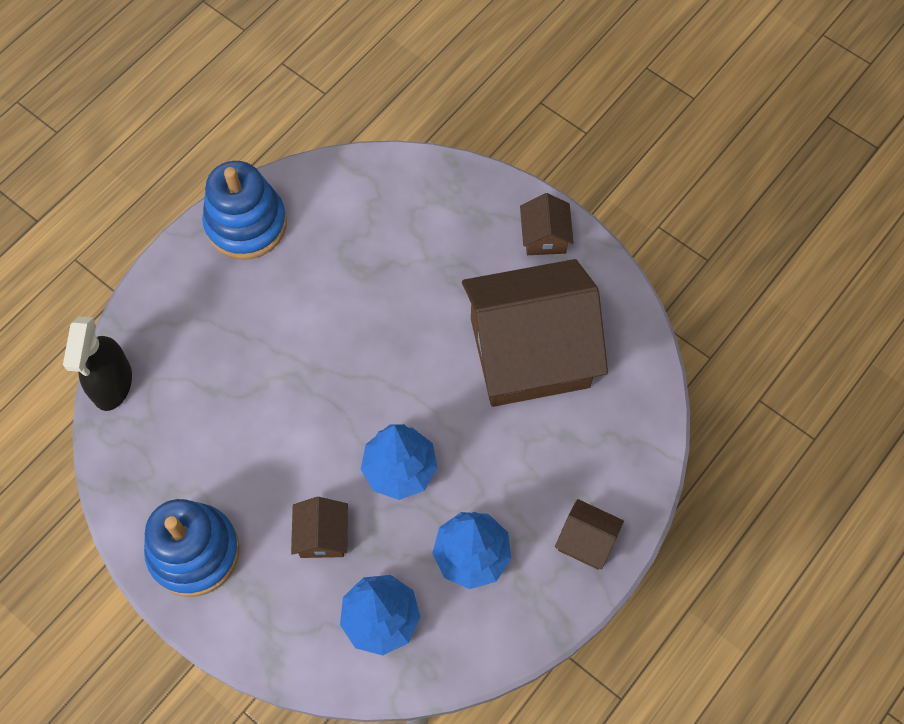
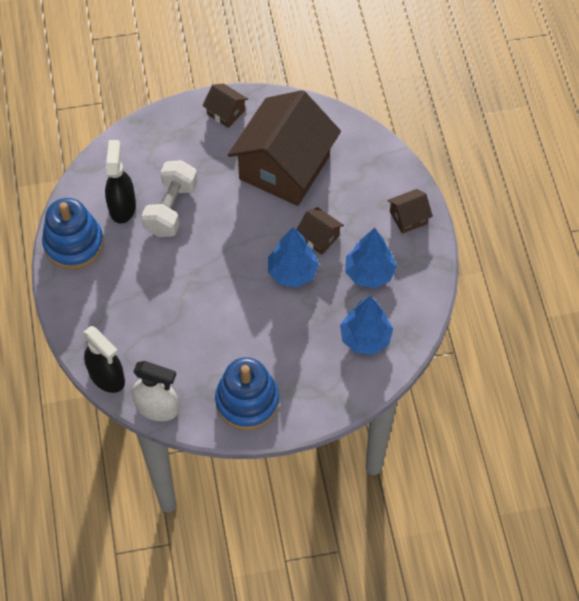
camera: 50 degrees left, 5 degrees down
brown house [291,497,348,558] -> brown house moved to [297,207,344,255]
none -> black spray bottle [105,140,136,224]
none -> white spray bottle [132,361,179,421]
none -> white dumbbell [141,160,198,237]

